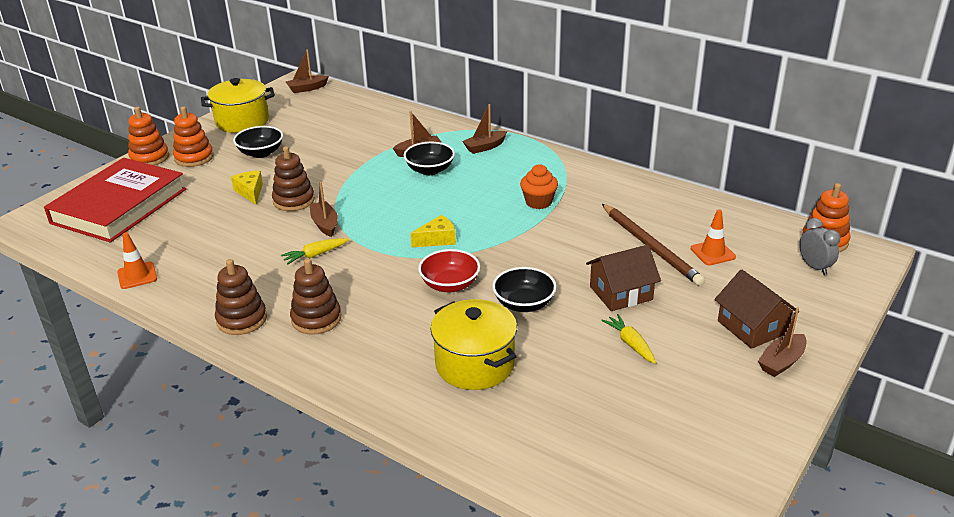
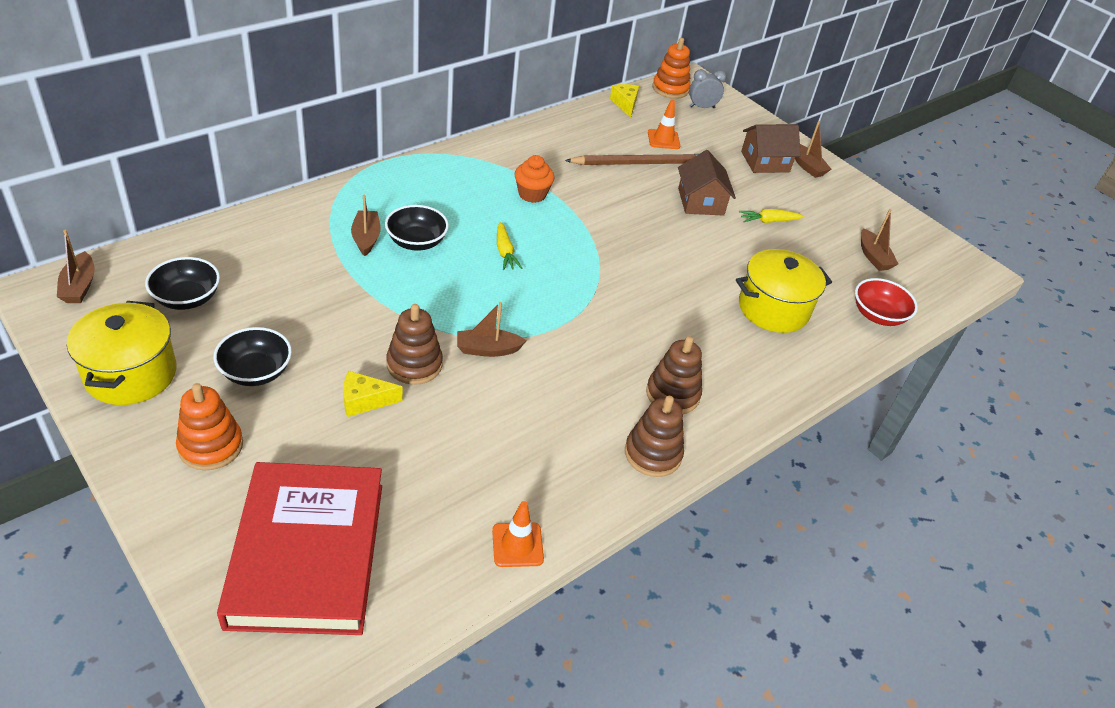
camera: 80 degrees left, 10 degrees up
red book [44,158,186,243] -> red book turned 45 degrees clockwise [217,462,382,635]
orange stacking toy [128,107,169,165] -> none
yellow carrot [281,238,349,265] -> yellow carrot moved to [497,222,522,270]
yellow cheese [410,215,456,248] -> yellow cheese moved to [610,84,639,118]
red bowl [418,249,480,292] -> red bowl moved to [855,278,918,326]
brown boat [462,104,507,154] -> brown boat moved to [861,209,898,271]
black bowl [492,267,556,312] -> black bowl moved to [145,257,220,310]

